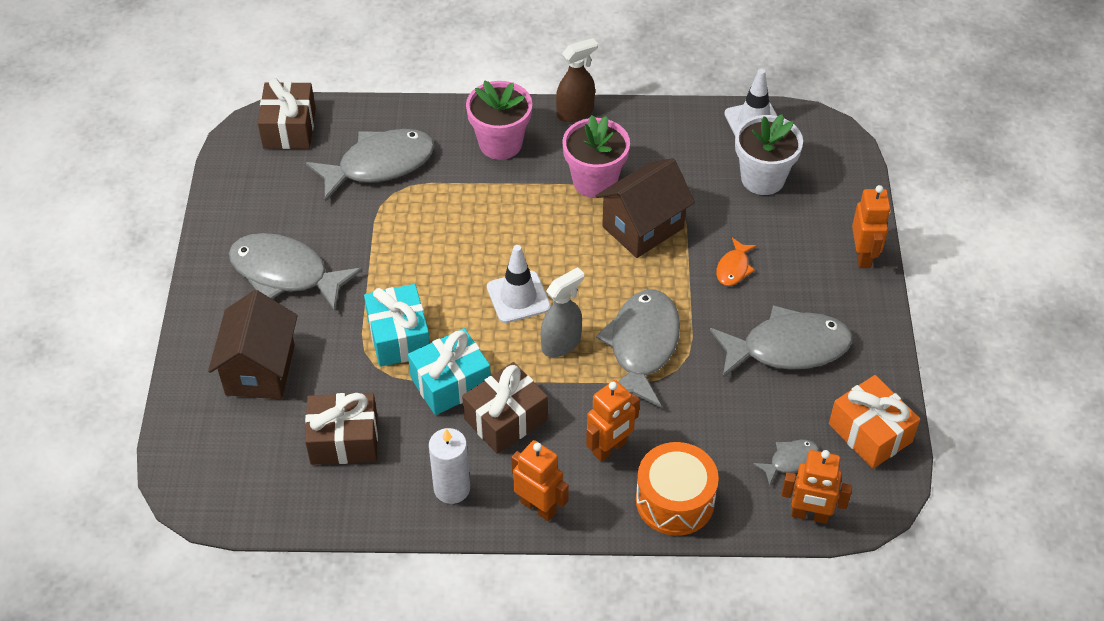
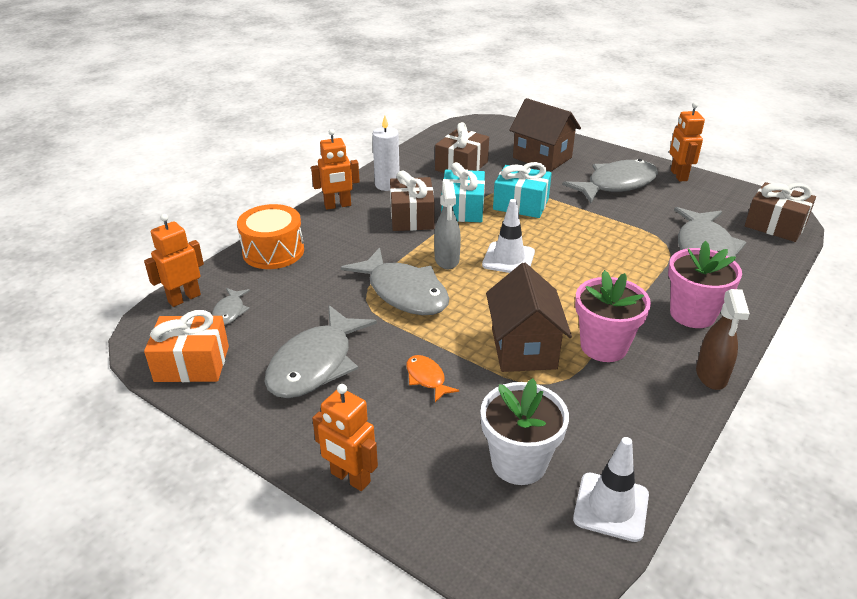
camera: 125 degrees right, 15 degrees down
orange robot [586,380,640,462] -> orange robot moved to [669,102,705,181]

